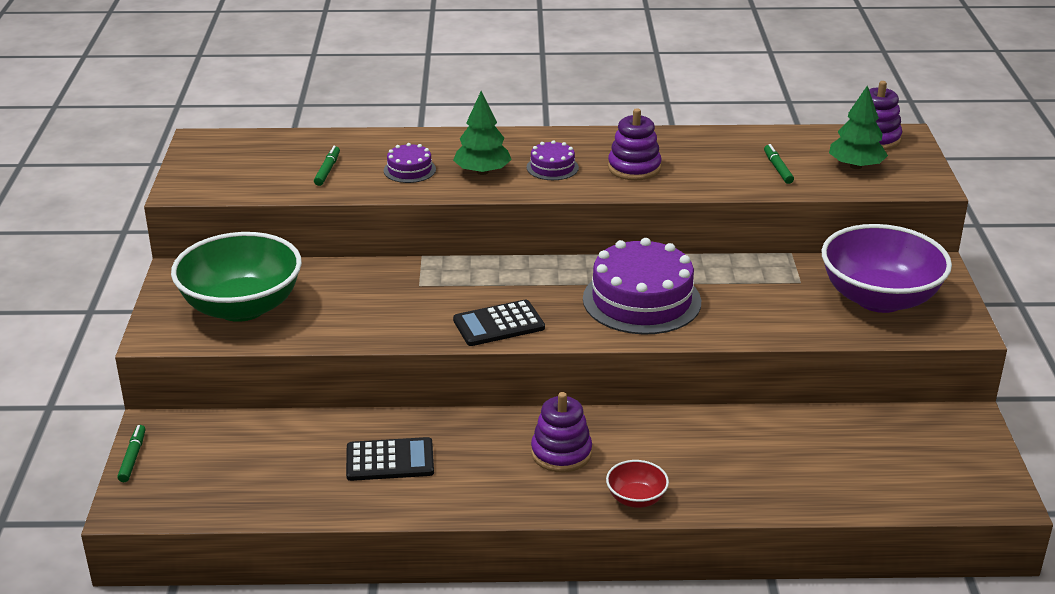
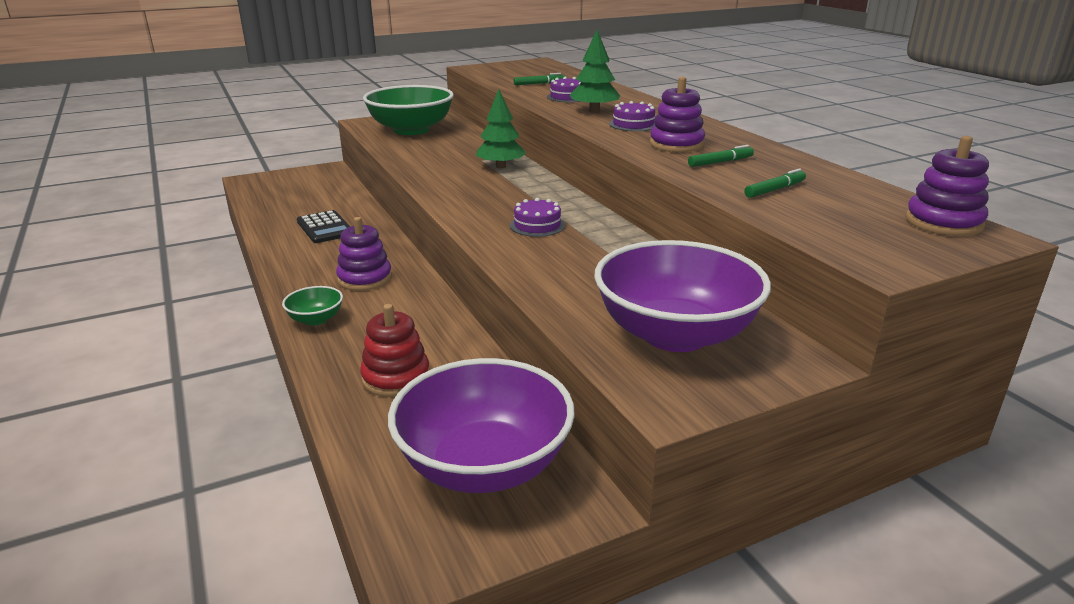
camera: 65 degrees right, 5 degrees down
green marker [117,425,145,482] -> green marker moved to [688,145,754,167]
black calculator [453,300,545,346] -> none
purple cake [583,238,701,335] -> purple cake [510,198,565,237], size x0.47
red bowl [606,460,669,508] -> green bowl [282,286,343,326]
green tree [829,85,888,169] -> green tree moved to [476,89,526,168]
none -> red stacking toy [360,304,430,397]
none -> purple bowl [388,358,575,493]

